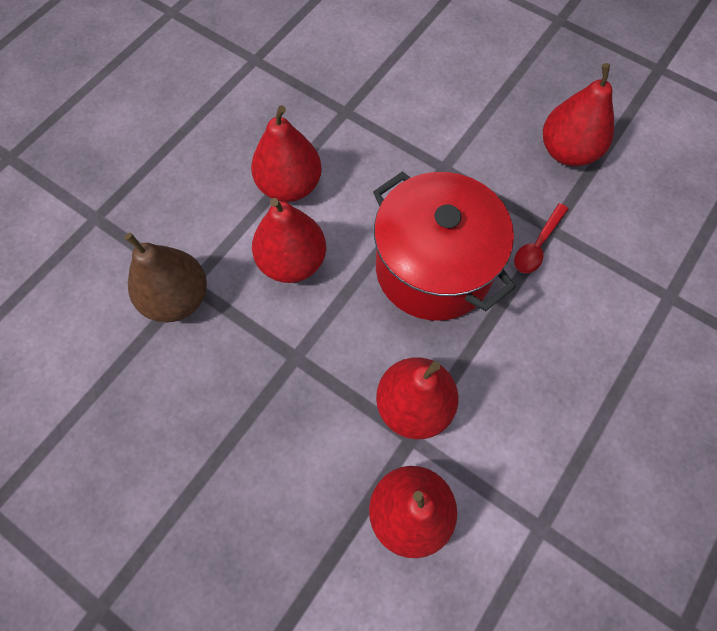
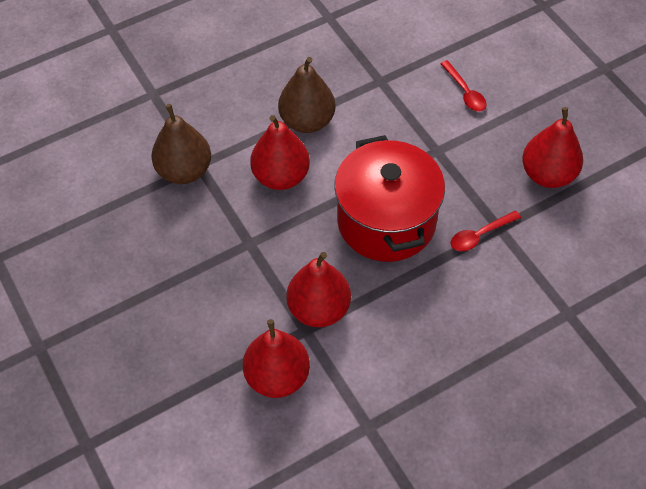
camera: 25 degrees right, 10 degrees down
red pear [251,105,322,202] -> brown pear [278,57,336,133]
none -> red spoon [440,60,487,112]

